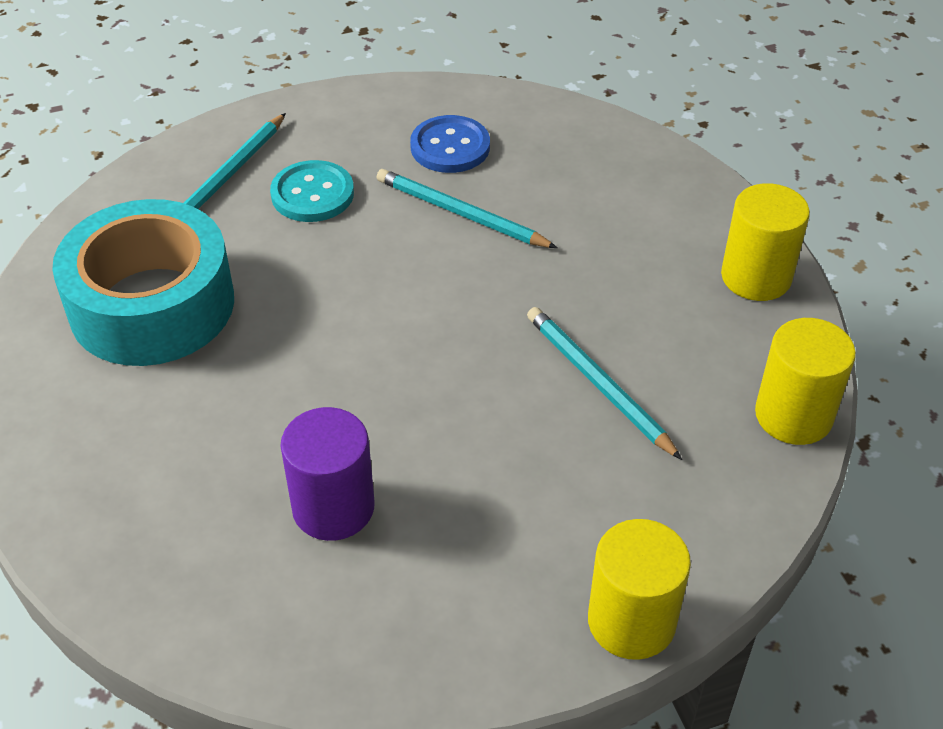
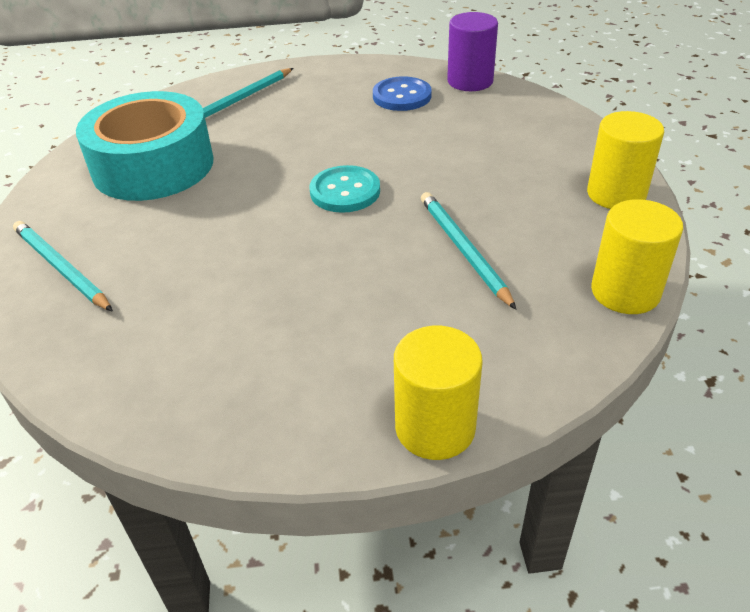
camera: 15 degrees right, 5 degrees down
turquoise button [270,160,354,222] -> turquoise button moved to [310,165,380,213]
purple cylinder [281,407,375,541] -> purple cylinder moved to [447,12,498,91]
turquoise pencil [377,169,557,248] -> turquoise pencil moved to [13,221,113,312]

